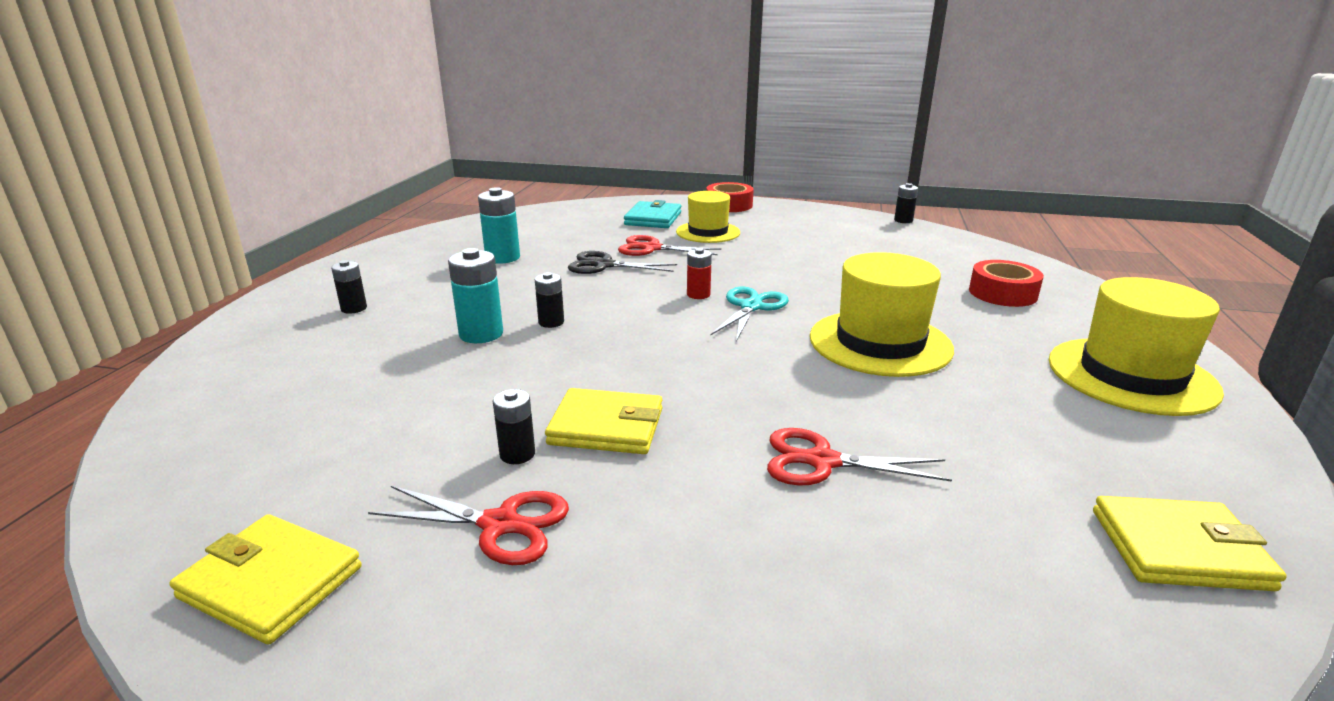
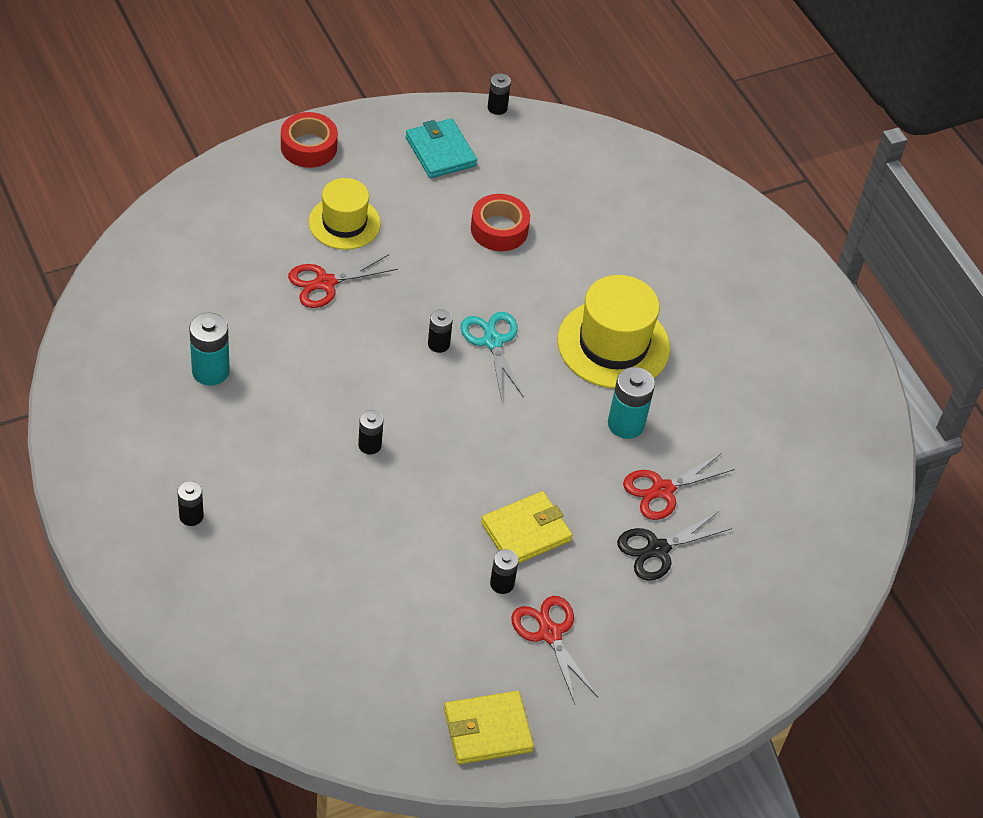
camera: 45 degrees left, 25 degrees up
red scissors [368,486,569,565] -> red scissors turned 90 degrees counterclockwise [511,596,598,704]
turquoise battery [448,248,503,343] -> turquoise battery moved to [608,367,655,439]
black scissors [568,251,677,274] -> black scissors moved to [617,511,732,581]
turquoise wallet [624,200,681,228] -> turquoise wallet moved to [406,118,477,178]
red battery [687,248,712,299] -> black battery [428,309,453,353]
red tape [969,260,1044,307] -> red tape moved to [471,194,530,251]
yellow hat [1049,277,1224,416] -> none
yellow wallet [1093,496,1287,591] -> none

